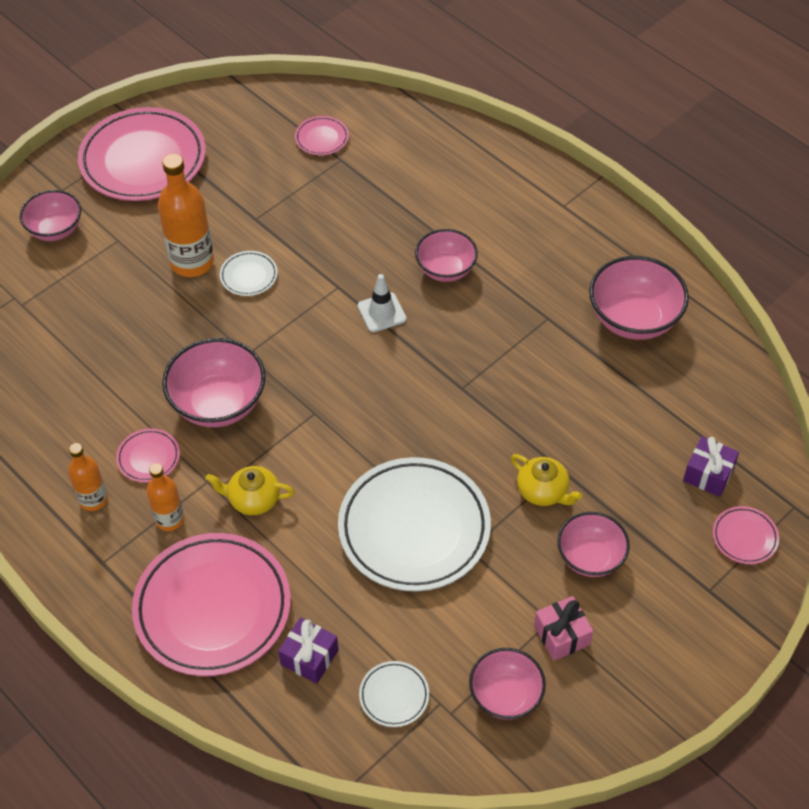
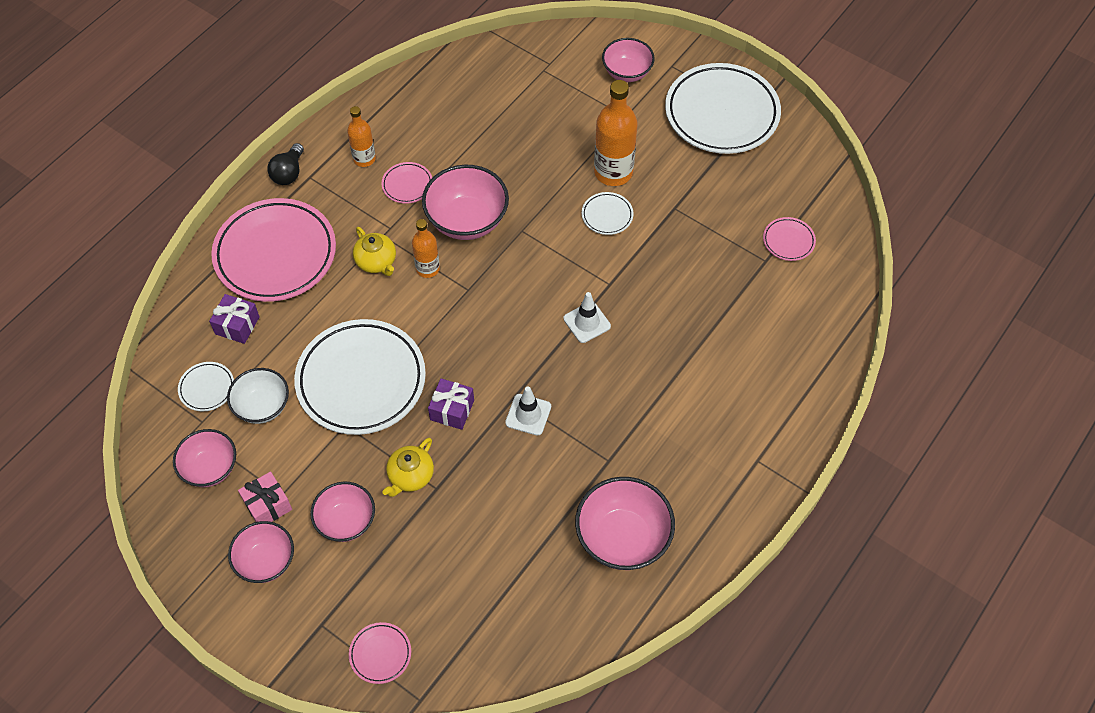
camera: 80 degrees right, 5 degrees up
pink plate [78,107,206,201] -> white plate [665,63,781,154]
orange bottle [146,463,184,531] -> orange bottle moved to [412,219,440,278]
yellow teapot [206,466,294,515] -> yellow teapot turned 150 degrees clockwise [353,227,396,276]
pink bowl [415,229,478,282] -> pink bowl moved to [228,521,294,583]
purple gift [683,436,739,497] -> purple gift moved to [428,378,474,430]
none -> white bowl [227,368,289,424]
none -> black light bulb [267,143,304,185]
none -> white traffic cone [505,386,551,436]

